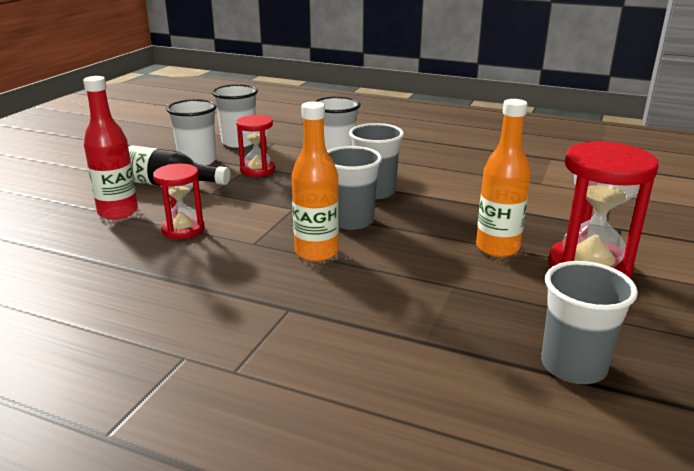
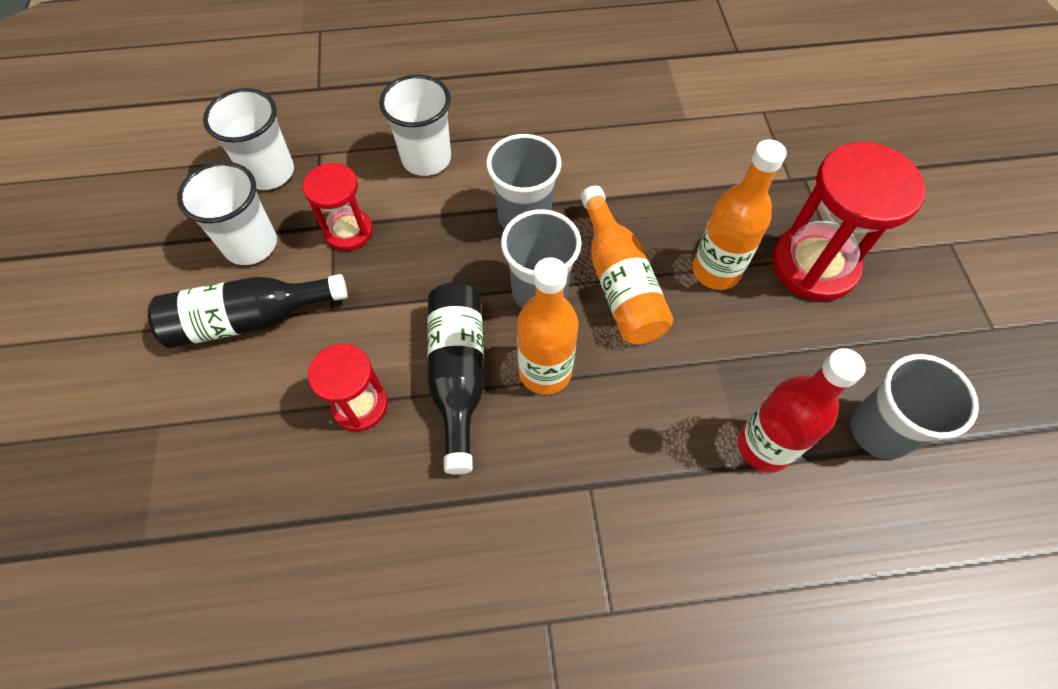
camera: 30 degrees left, 35 degrees up
red bottle [83,76,138,220] -> red bottle moved to [738,348,866,472]
none -> black bottle [427,282,484,475]
none -> orange bottle [581,186,673,344]

